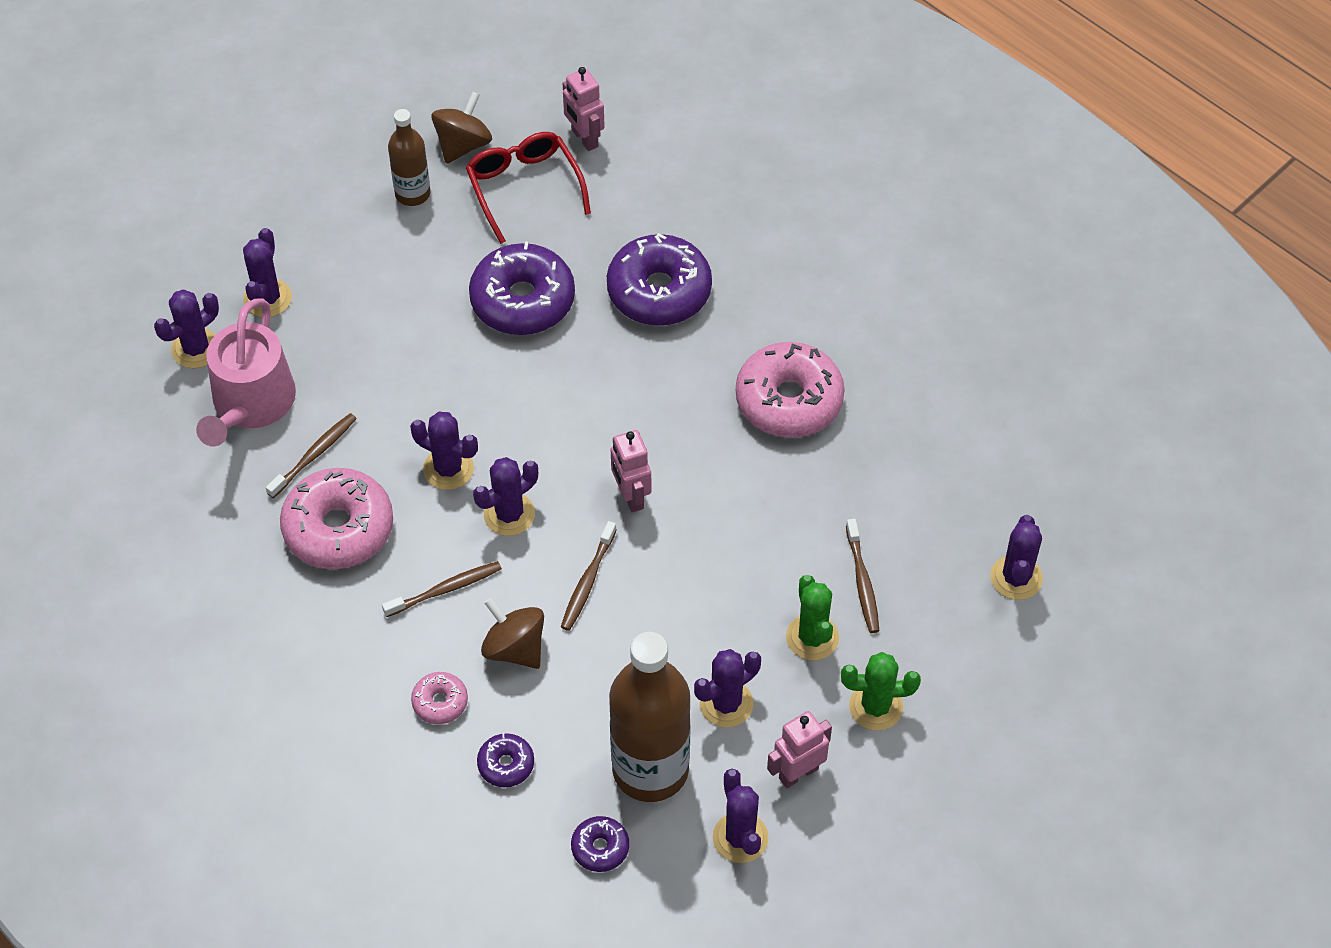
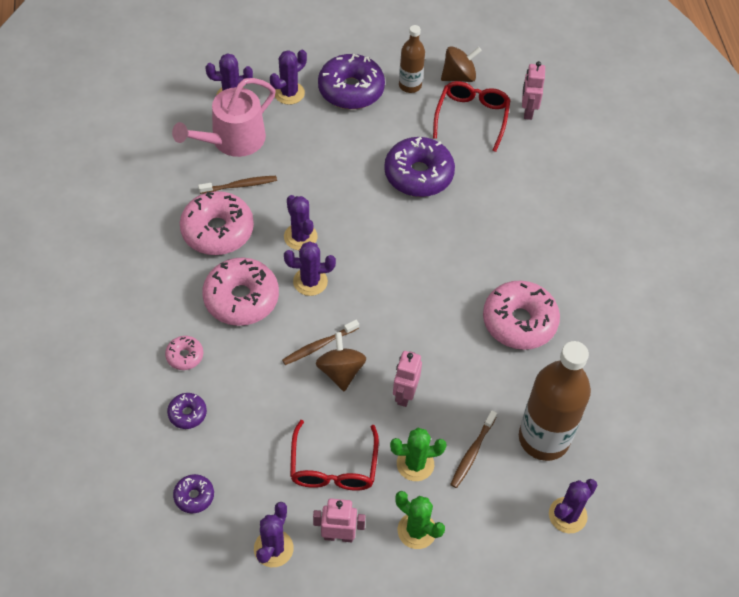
camera: 35 degrees right, 0 degrees up
brown toothbrush [382,561,502,617] -> pink donut [202,258,279,326]
brown spinning top [481,597,544,669] -> brown spinning top moved to [316,332,366,391]
purple donut [607,233,712,326] -> purple donut moved to [318,54,385,109]
brown bottle [609,632,690,802] -> brown bottle moved to [519,341,591,461]
pink robot [611,430,652,512] -> pink robot moved to [393,351,422,407]
purple cactus [694,649,761,727] -> red glasses [290,420,379,491]
green cactus [786,575,839,660] -> green cactus turned 60 degrees clockwise [390,428,447,481]

